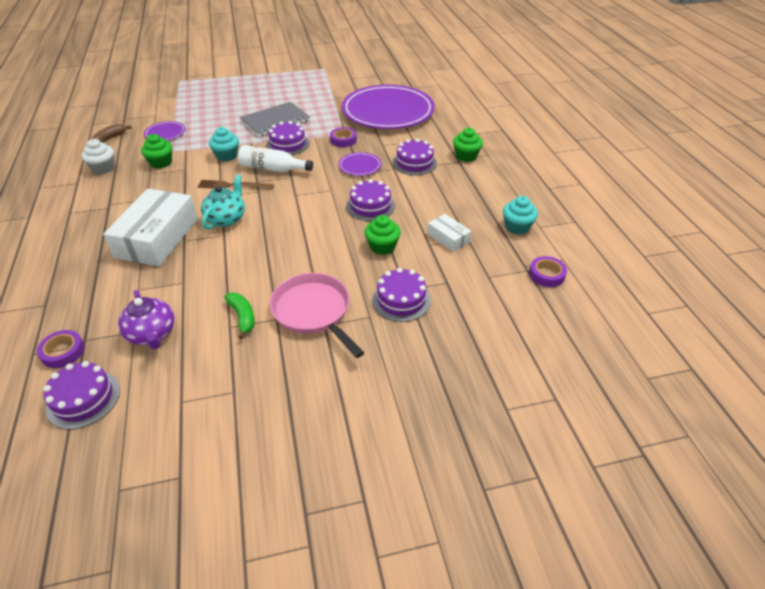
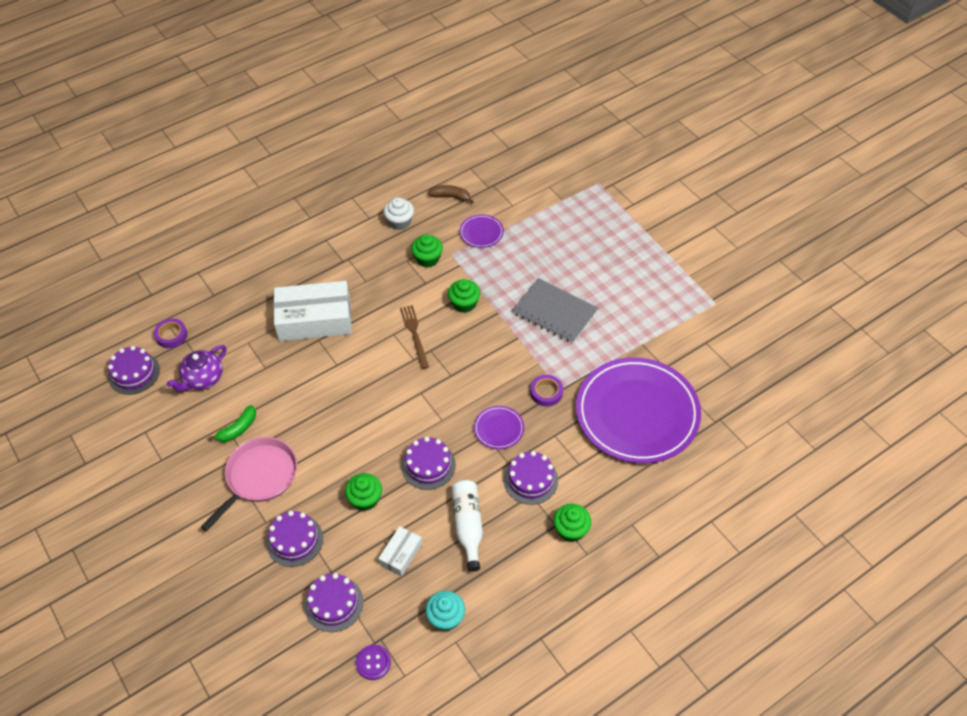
camera: 70 degrees right, 10 degrees up
turquoise teapot [201,174,245,230] -> none
turquoise cupcake [209,127,239,161] -> green cupcake [448,279,480,313]
white bottle [238,145,313,172] -> white bottle moved to [451,480,483,572]
purple cake [267,121,309,155] -> purple cake moved to [304,573,363,632]
purple tape [529,256,567,287] -> purple button [356,645,391,680]

